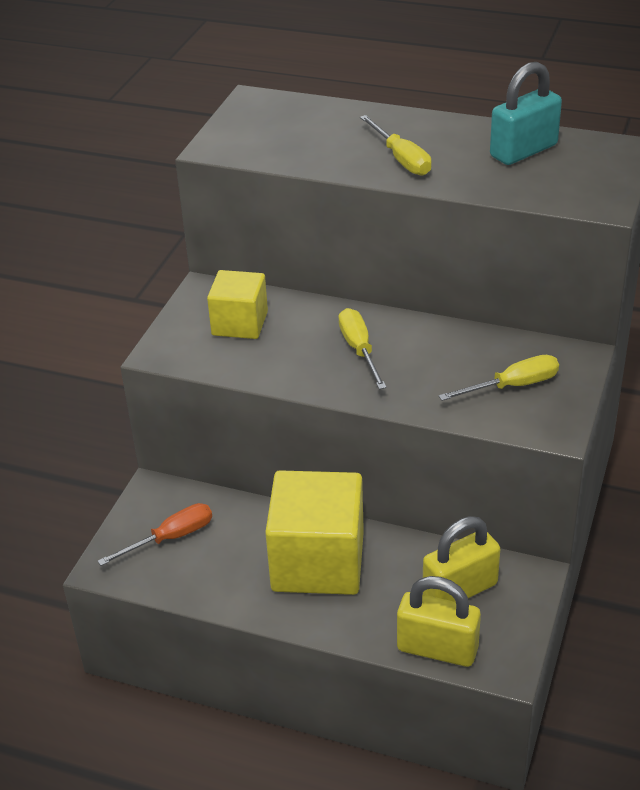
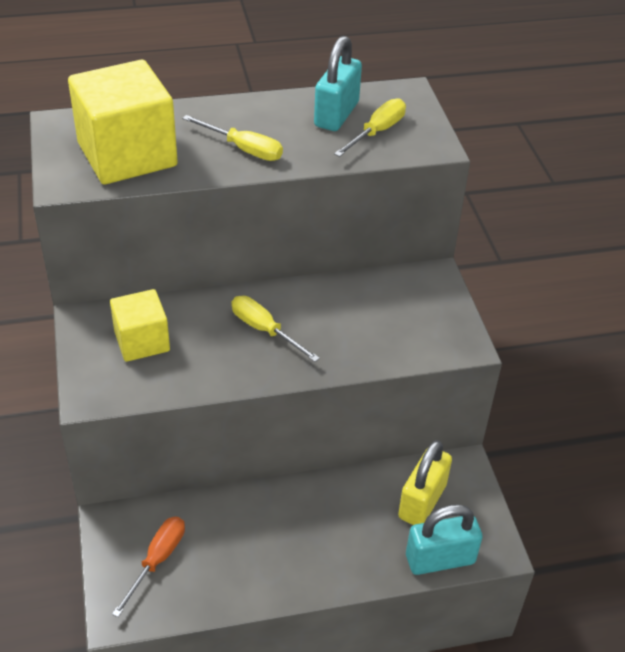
camera: 35 degrees left, 5 degrees up
yellow cube [265,470,364,595] -> yellow cube moved to [68,60,178,184]
yellow padlock [397,576,481,667] -> turquoise padlock [406,504,483,575]
yellow screwdriver [438,355,559,401] -> yellow screwdriver moved to [334,98,406,157]

